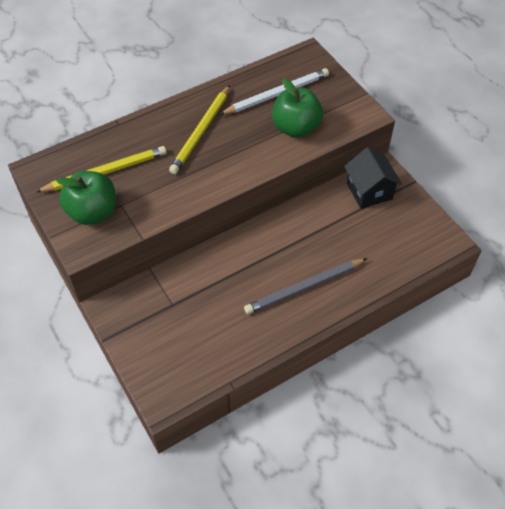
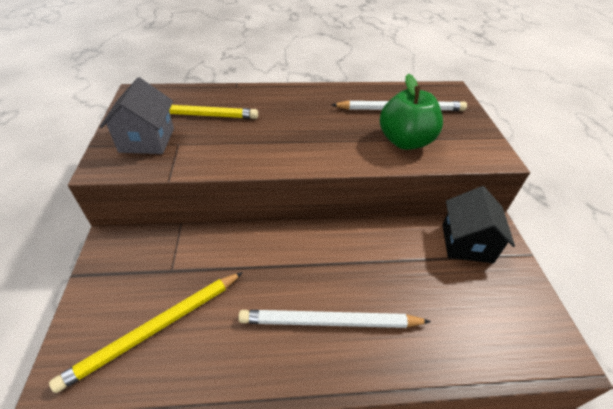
camera: 25 degrees right, 10 degrees down
green apple [57,171,116,225] -> grey house [100,77,174,154]
yellow pencil [169,85,230,174] -> yellow pencil moved to [49,272,243,393]
grey pencil [244,258,367,314] -> white pencil [238,310,431,328]

